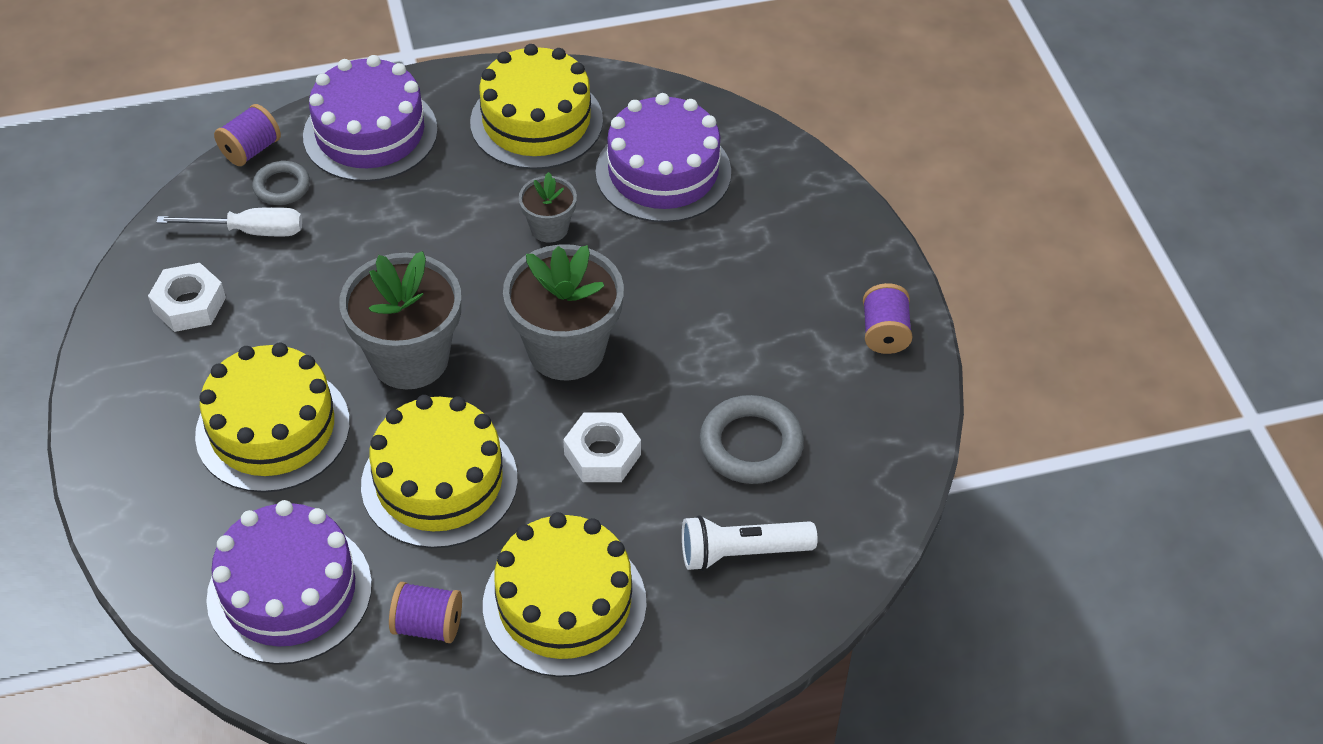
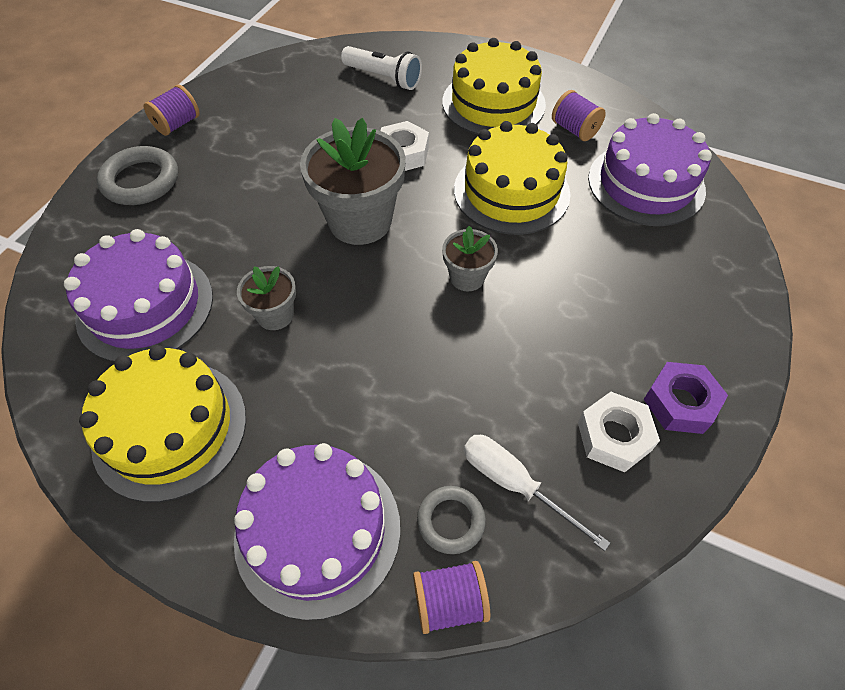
camera: 140 degrees left, 5 degrees up
yellow cake [195,342,350,493] -> none
grey flower pot [339,251,461,390] -> grey flower pot [442,226,498,291], size x0.52
grey ring [700,395,804,484] -> grey ring moved to [97,146,178,205]
none -> purple nut [644,362,728,434]

